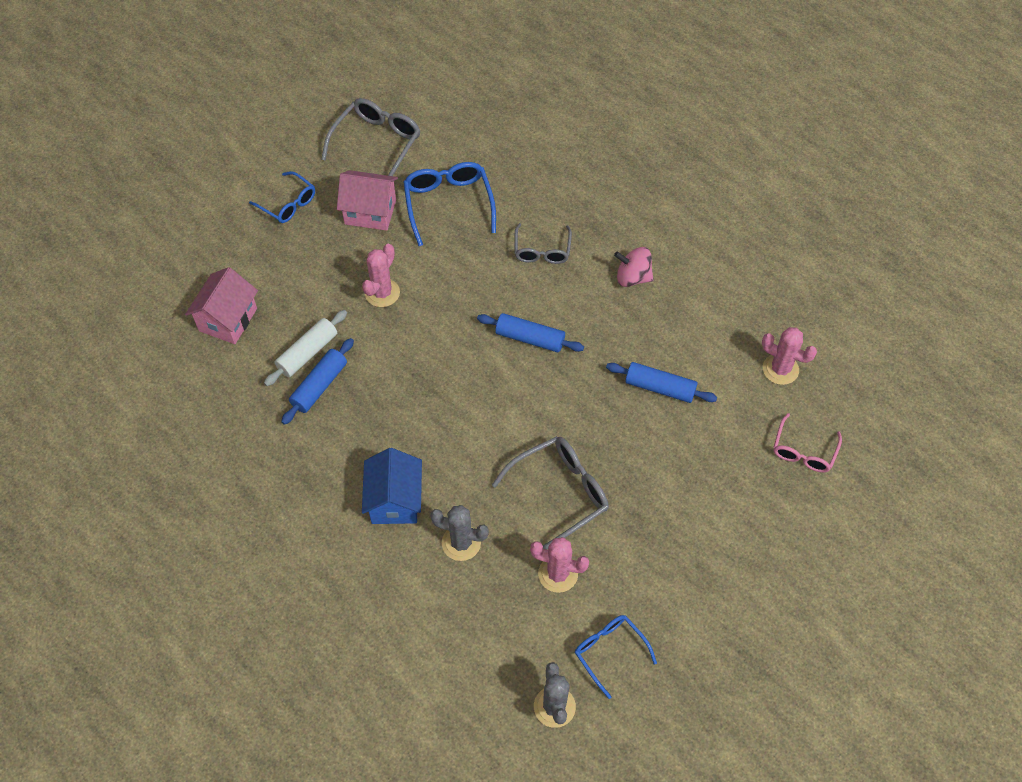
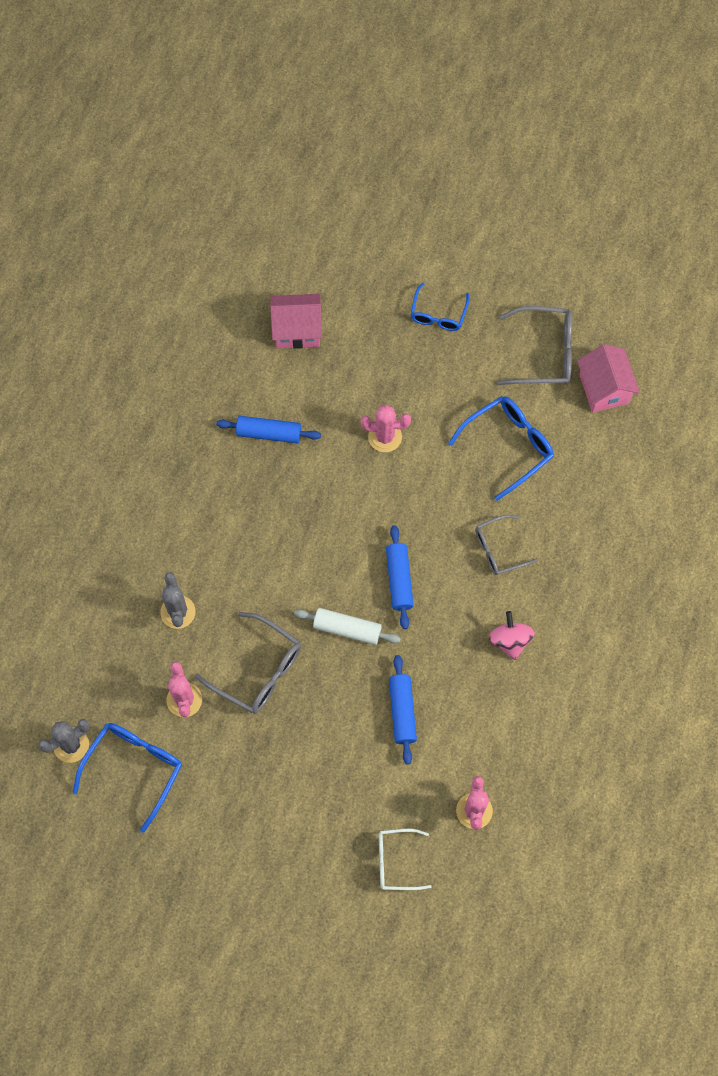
camera: 65 degrees right, 10 degrees up
white rolling pin [264,310,347,386] -> white rolling pin moved to [294,608,401,645]
pink house [337,170,398,231] -> pink house moved to [577,344,640,413]
blue house [362,448,422,524] -> none
blue glasses [575,615,657,699] -> blue glasses [73,723,182,833], size x1.54
pink glasses [774,413,842,472] -> white glasses [379,829,431,890]

